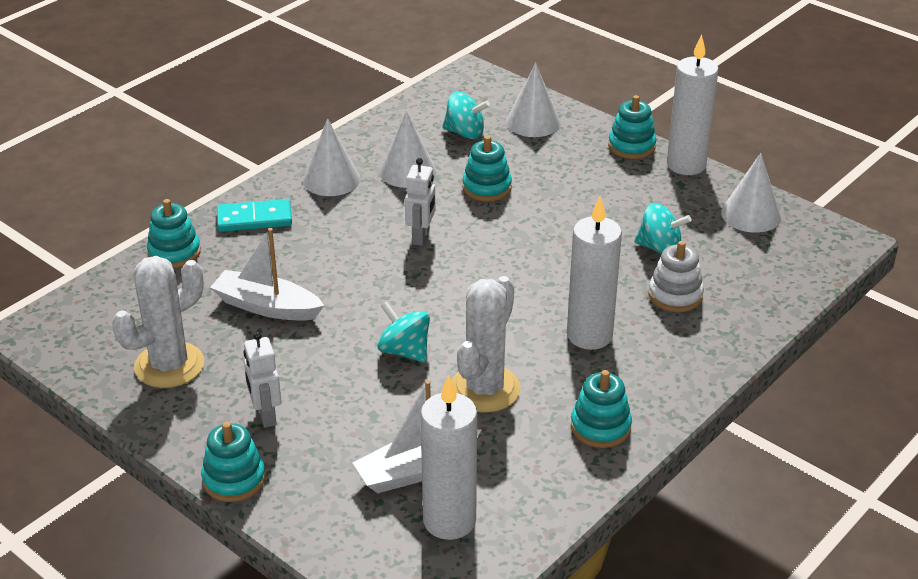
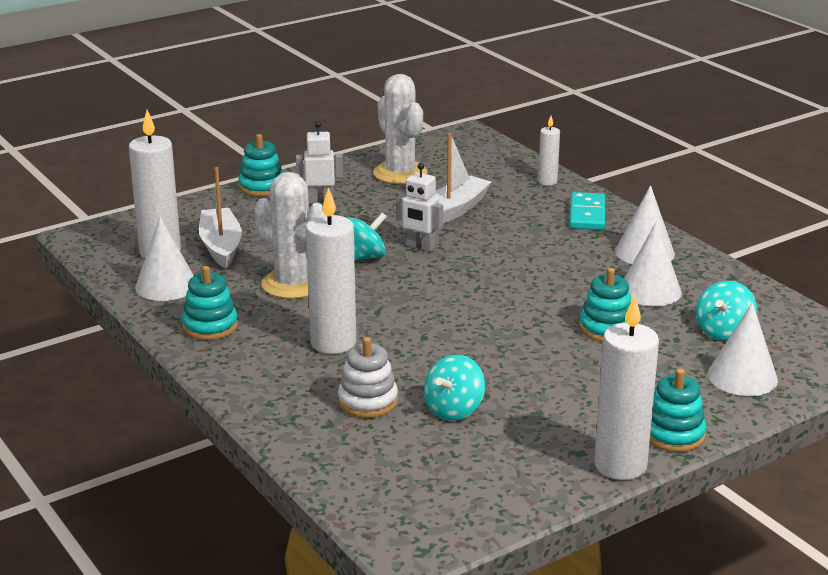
camera: 105 degrees right, 10 degrees down
turquoise stacking toy [147,199,201,268] -> white candle [538,116,560,186]
white robot [405,158,435,246] -> white robot moved to [396,163,443,251]
white cone [721,153,781,233] -> white cone moved to [135,217,194,301]

